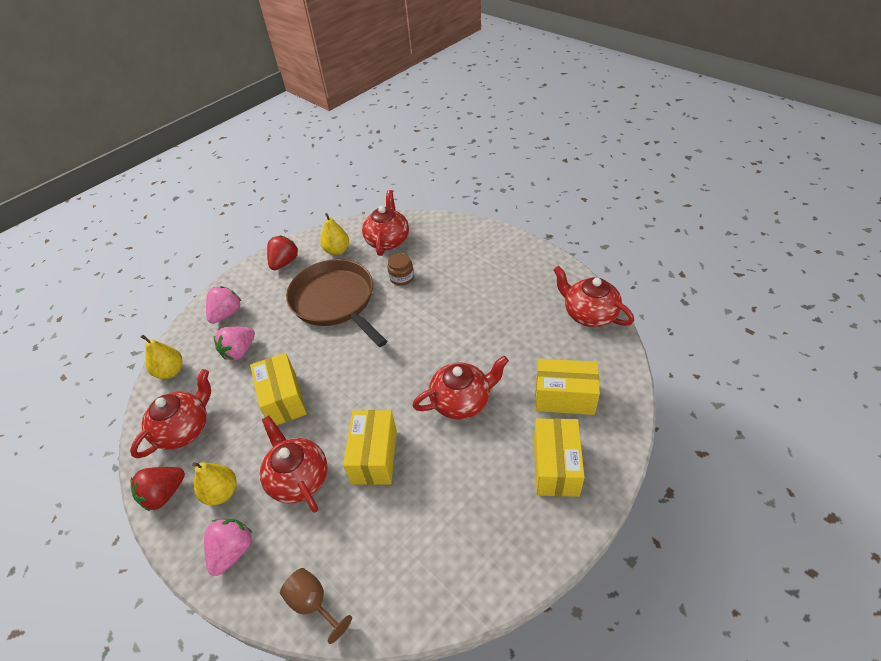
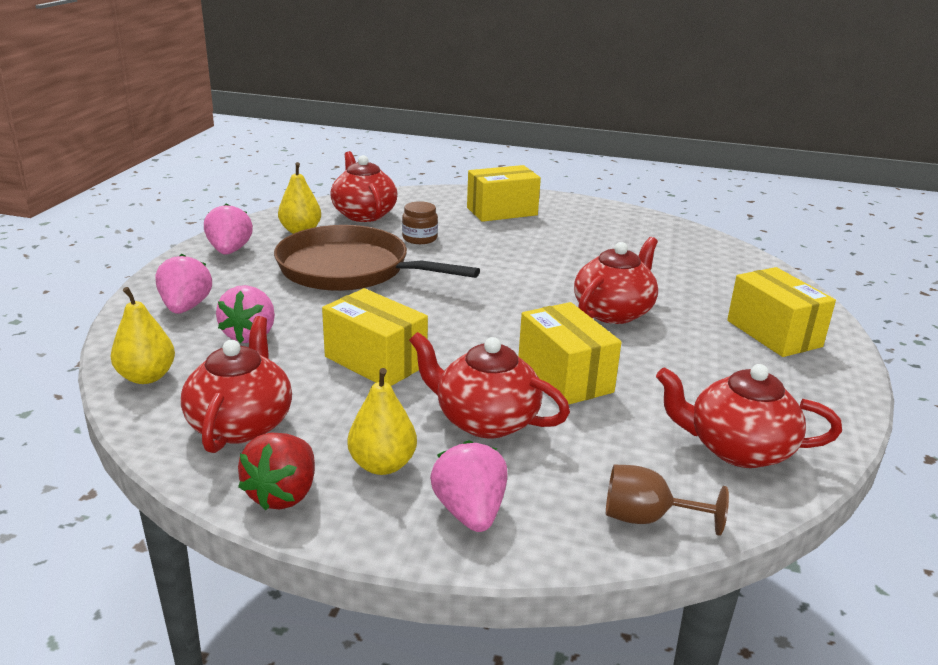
camera: 35 degrees left, 20 degrees down
red strawberry [267,235,298,270] -> pink strawberry [204,203,253,255]
yellow box [535,359,600,415] -> yellow box moved to [467,165,541,222]
red teapot [553,266,634,327] -> red teapot moved to [656,364,842,468]

